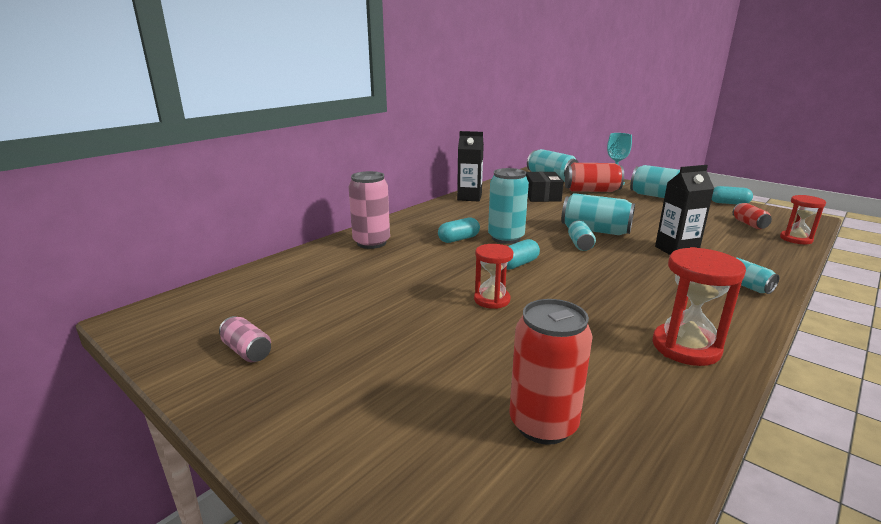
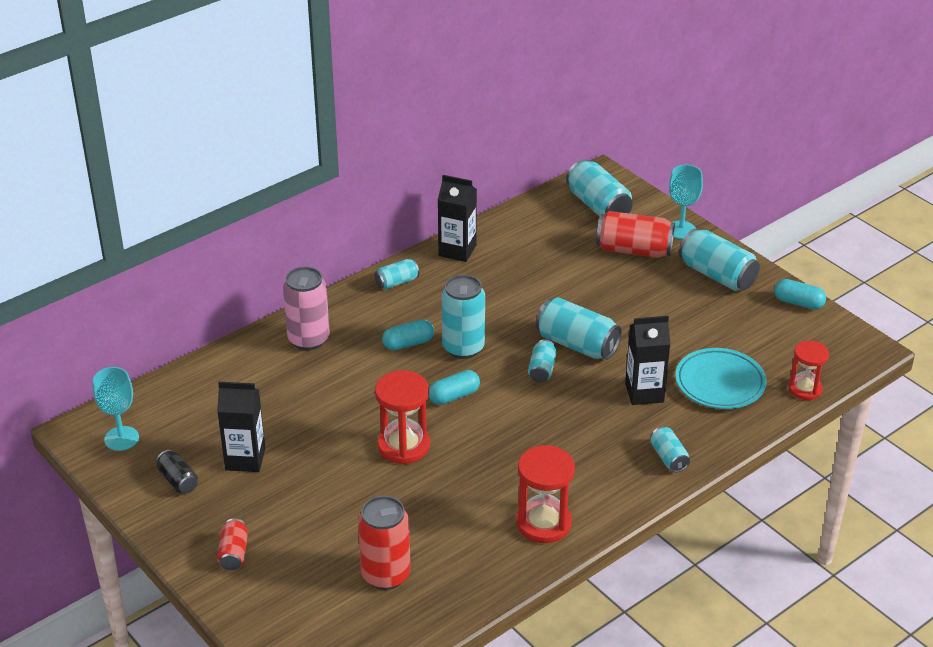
camera: 10 degrees right, 15 degrees up
pink can [219,316,271,362] -> black can [156,450,198,494]
red hourglass [474,244,513,309] -> red hourglass [375,370,430,464], size x1.50
black box [526,172,564,202] -> none
red can [733,203,772,229] -> red can moved to [217,519,248,570]
none -> turquoise goblet [93,367,139,451]
none -> black carton [217,382,265,472]
none -> turquoise can [374,259,419,289]
none -> turquoise plate [675,348,766,409]

